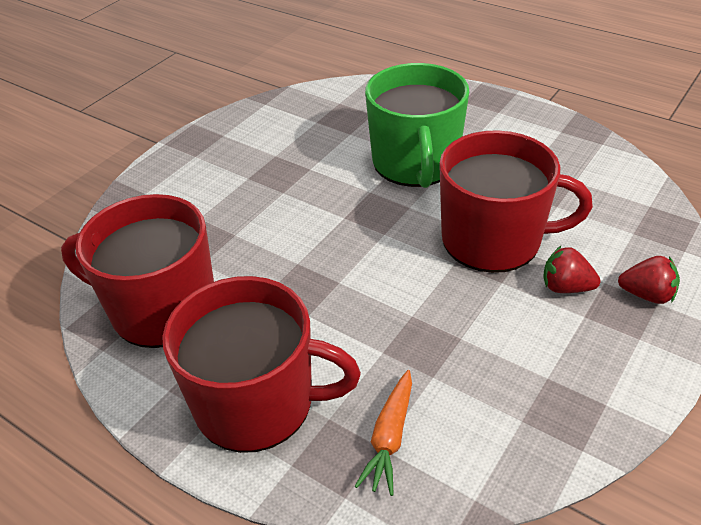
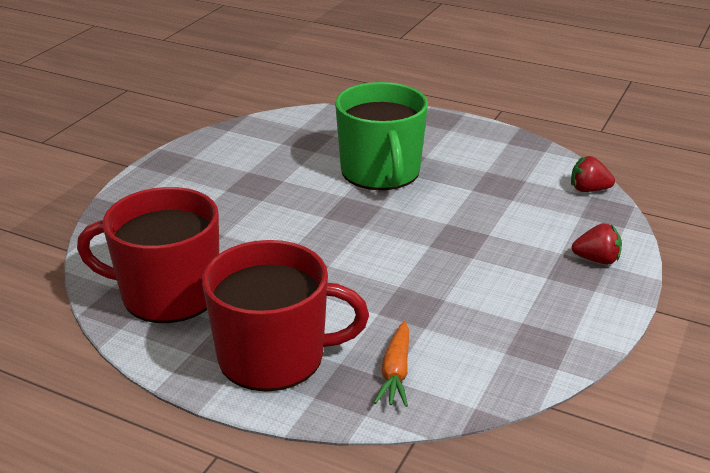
camera: 10 degrees left, 10 degrees down
red mug [439,130,593,273] -> none
red strawberry [543,246,601,293] -> red strawberry moved to [571,156,615,192]

